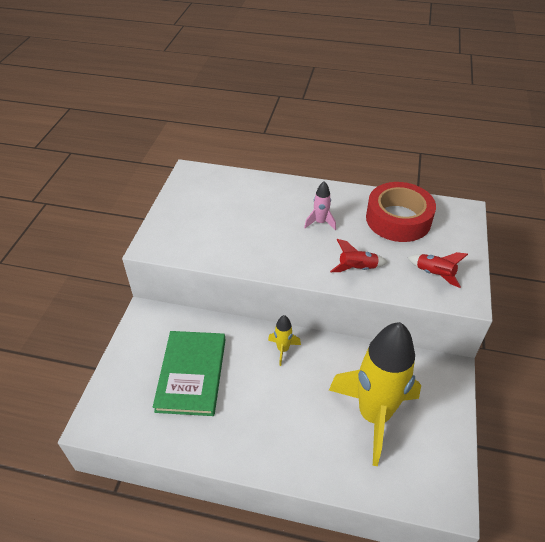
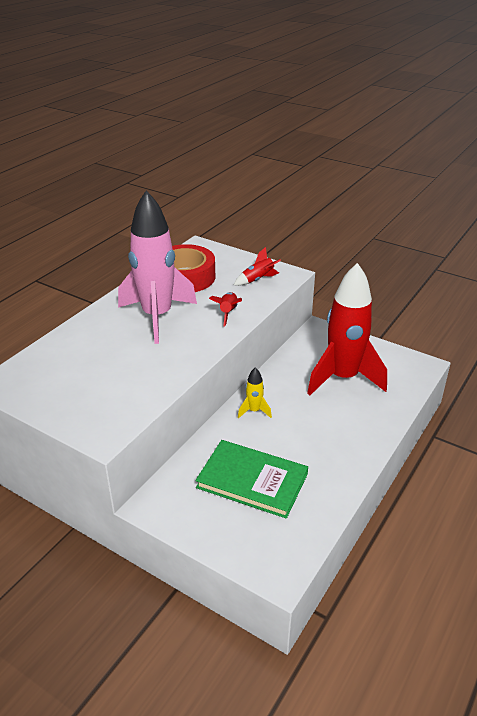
camera: 70 degrees left, 10 degrees down
pink rocket [304,181,336,230] -> pink rocket [118,190,197,344], size x2.49
yellow rocket [329,322,421,466] -> red rocket [307,263,387,395]

